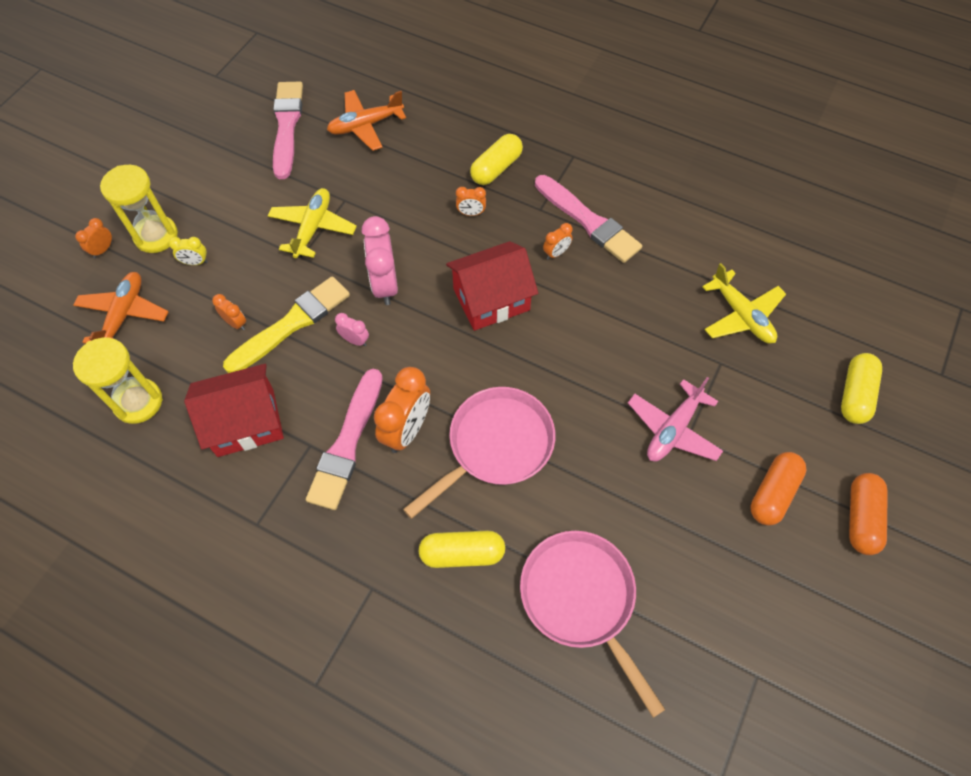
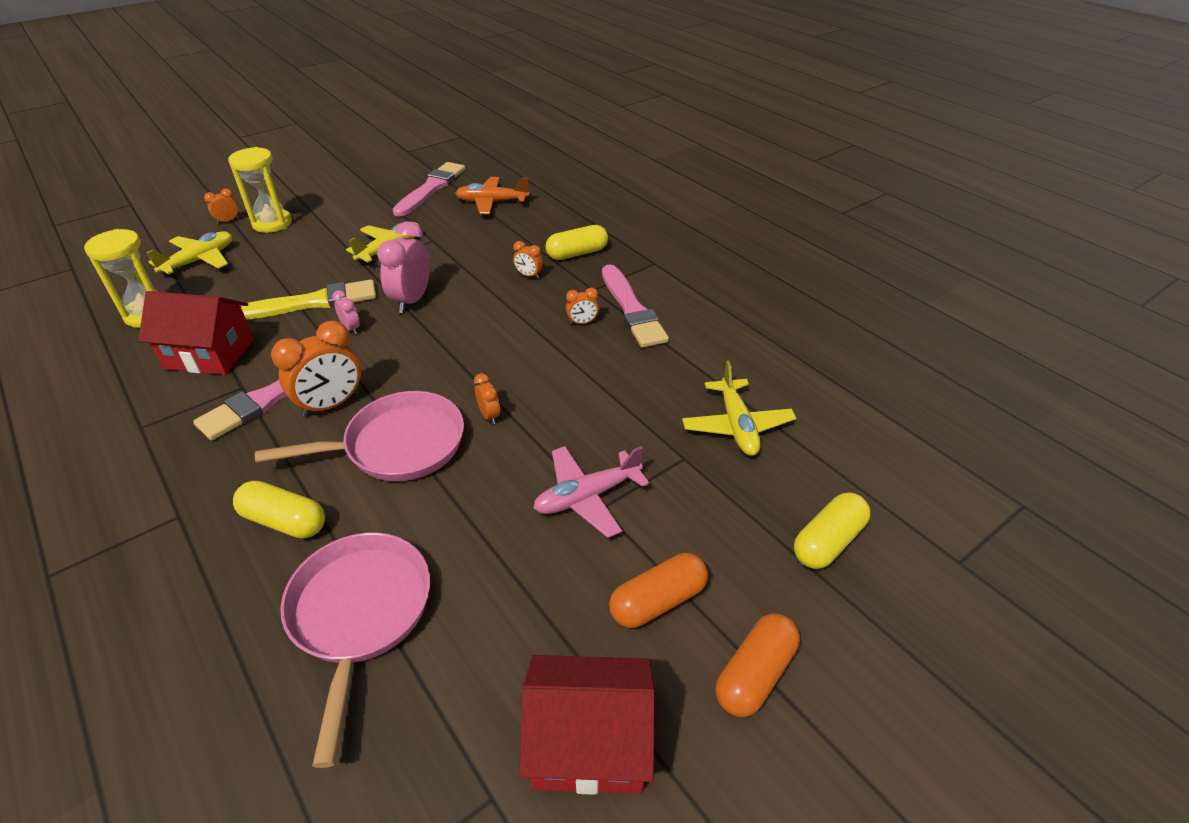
camera: 25 degrees right, 20 degrees down
orange plane [73,272,169,344] -> yellow plane [146,231,232,277]
yellow clock [169,237,208,265] -> none
orange clock [212,294,246,330] -> orange clock moved to [474,373,500,424]
red house [446,241,538,331] -> red house moved to [519,655,655,795]

